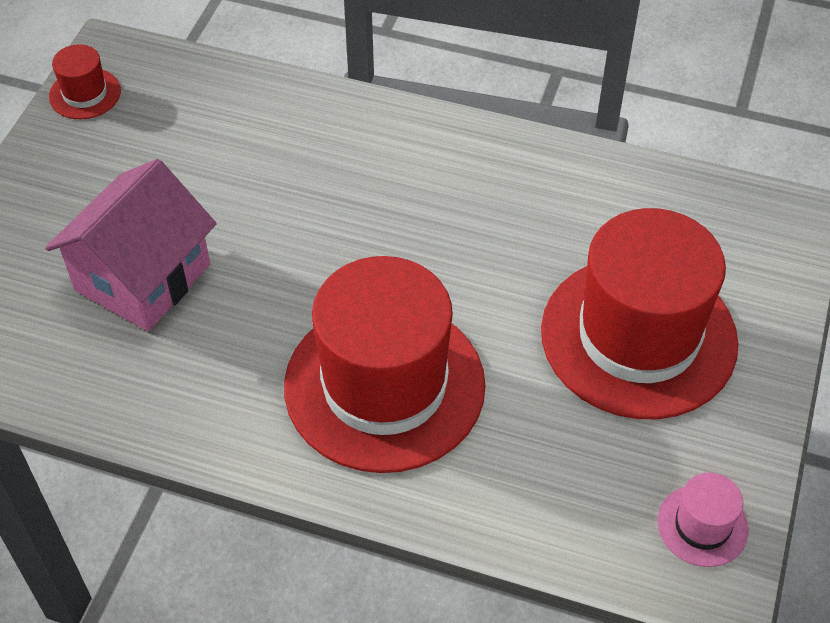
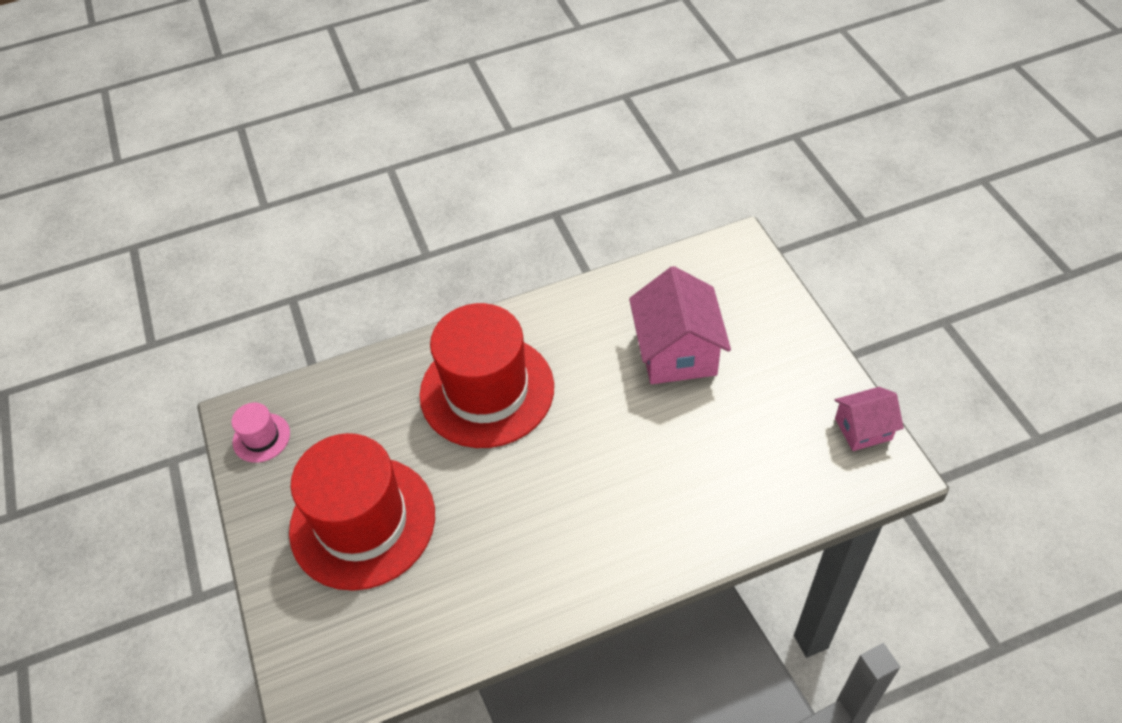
camera: 145 degrees right, 0 degrees up
red hat [49,44,121,119] -> pink house [834,387,904,451]

